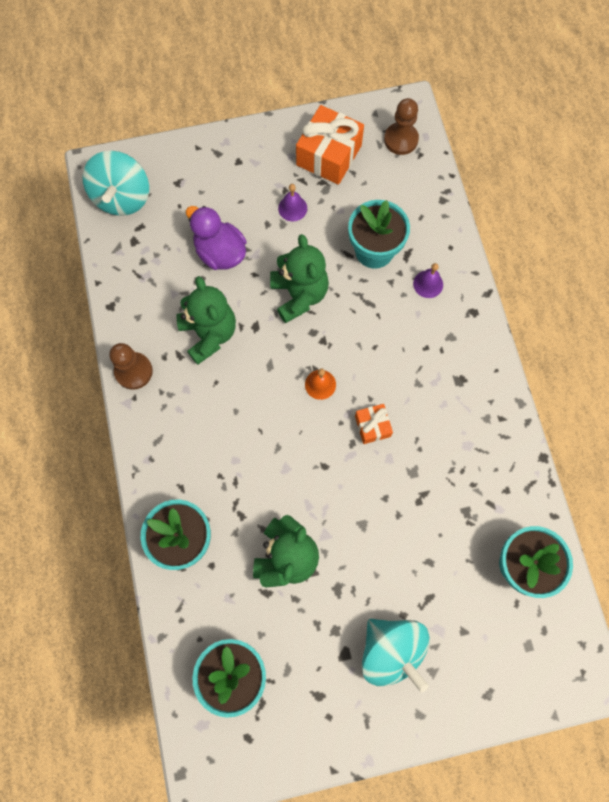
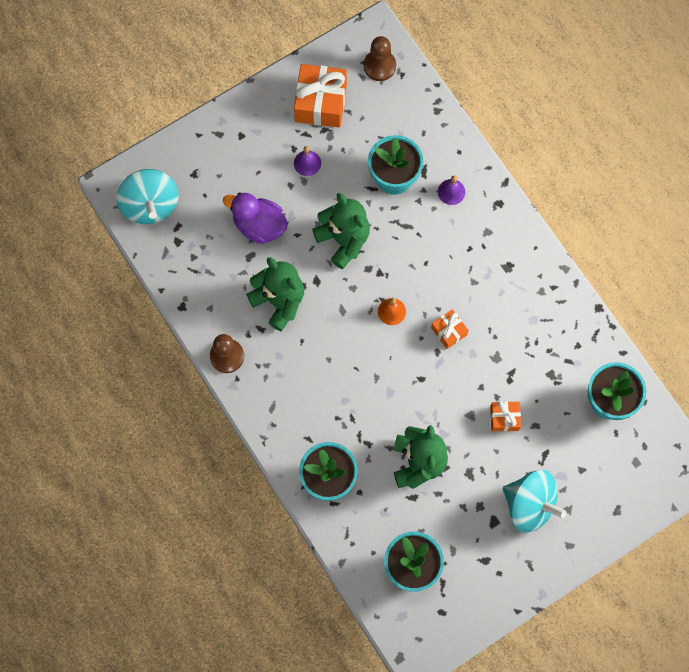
camera: 20 degrees left, 0 degrees up
none -> orange gift [490,401,521,432]

